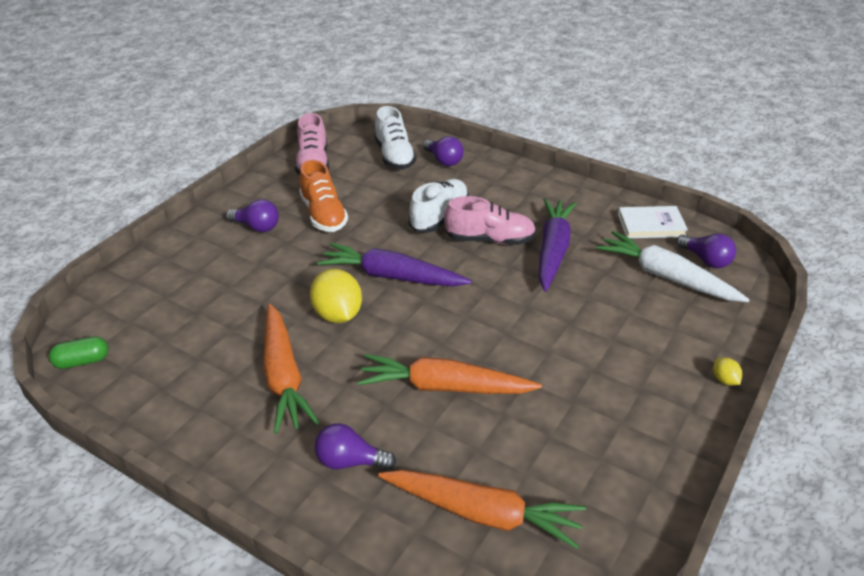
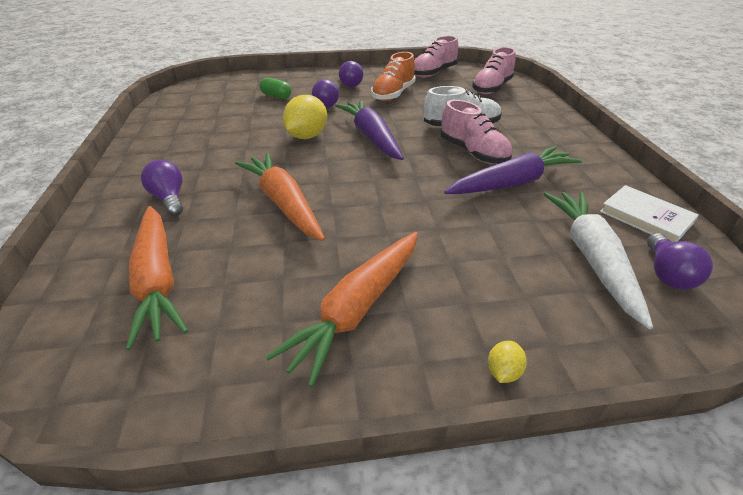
camera: 50 degrees right, 0 degrees up
green capsule [49,336,108,369] -> green capsule moved to [260,78,291,99]
orange carrot [263,304,319,434] -> orange carrot moved to [266,232,418,387]
white shoe [374,106,416,170] -> pink shoe [472,47,516,94]
purple light bulb [423,136,464,166] -> purple light bulb moved to [312,79,339,108]

